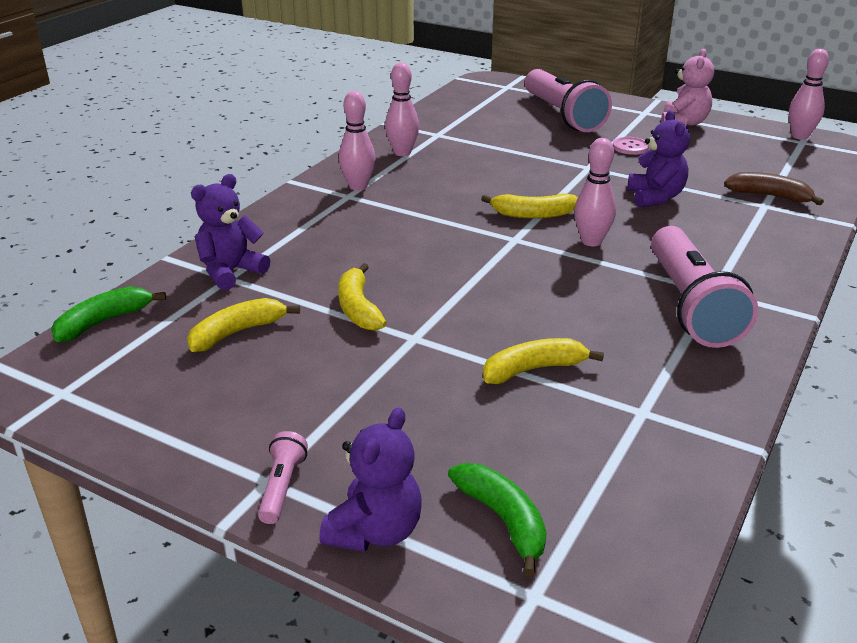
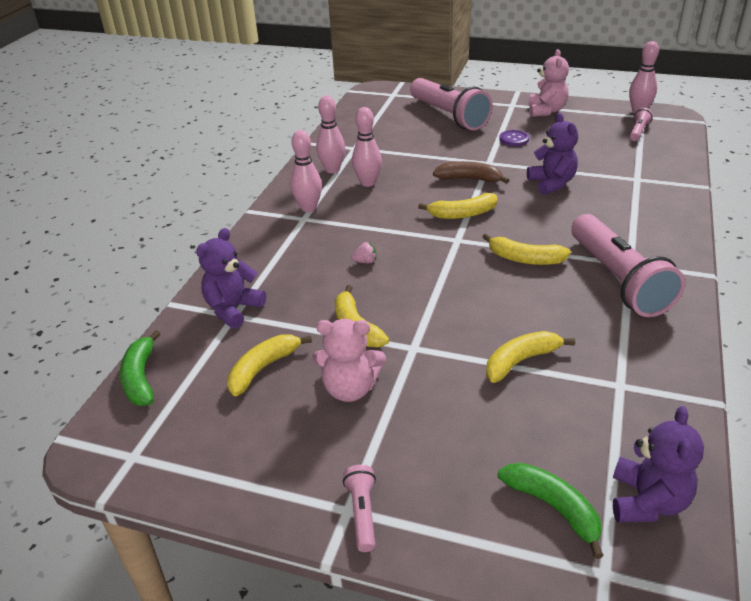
camera: 10 degrees left, 5 degrees up
green banana [51,286,166,342] -> green banana turned 45 degrees counterclockwise [120,330,161,406]
purple teddy bear [319,407,422,552] -> purple teddy bear moved to [613,406,704,523]
pink bowling pin [574,138,616,246] -> pink bowling pin moved to [352,107,382,187]
pink button [613,137,649,155] -> purple button [499,130,529,146]
brown banana [724,172,824,205] -> brown banana moved to [433,161,509,184]
none -> pink teddy bear [313,319,386,402]
none -> pink strawberry [351,242,376,263]
none -> yellow banana [483,233,571,265]
none -> pink flashlight [630,108,653,141]

